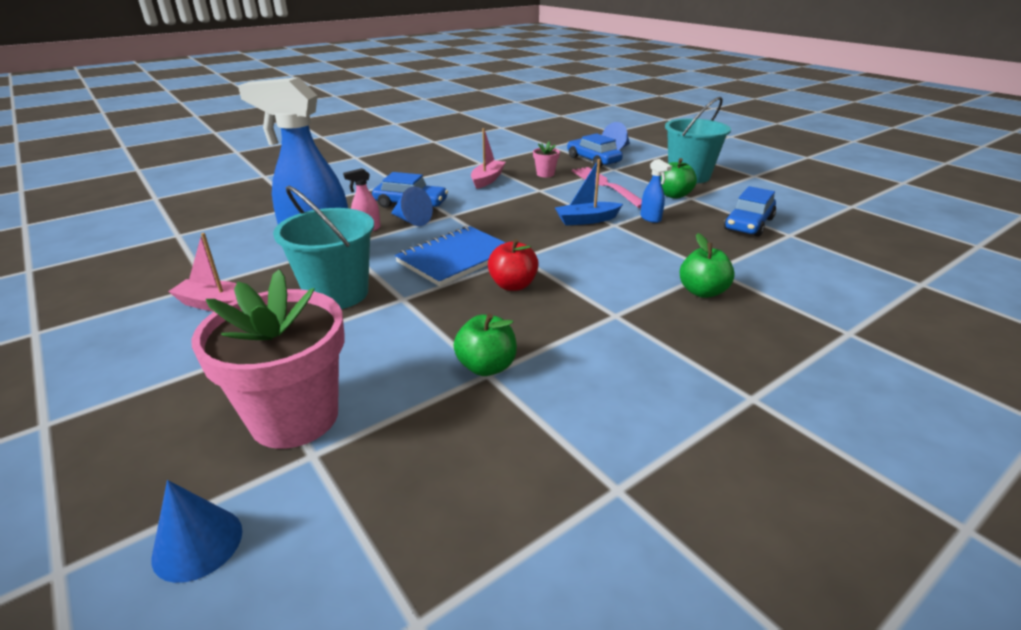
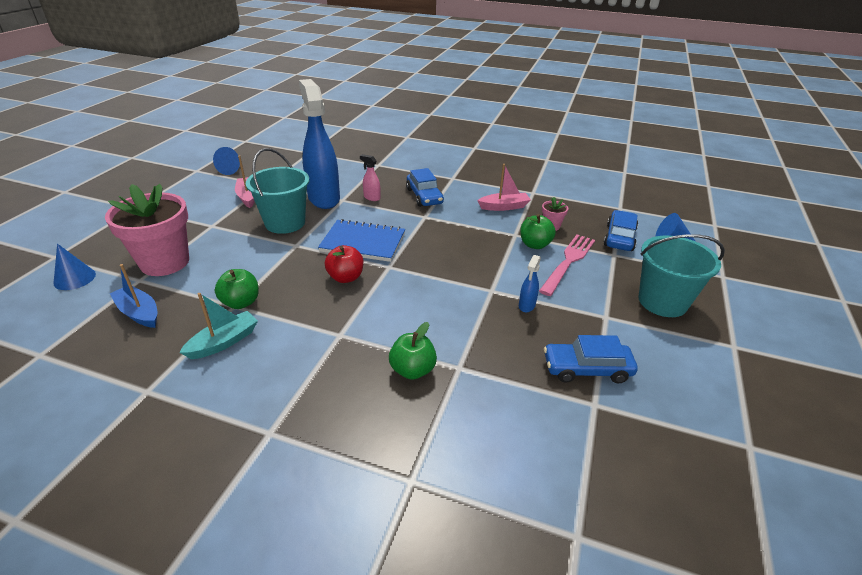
camera: 55 degrees right, 5 degrees up
blue cone [391,186,433,226] -> blue cone moved to [213,147,240,175]
blue boat [555,159,623,226] -> blue boat moved to [110,264,157,328]
green apple [661,158,697,199] -> green apple moved to [520,214,556,249]
none -> turquoise boat [179,293,258,359]

